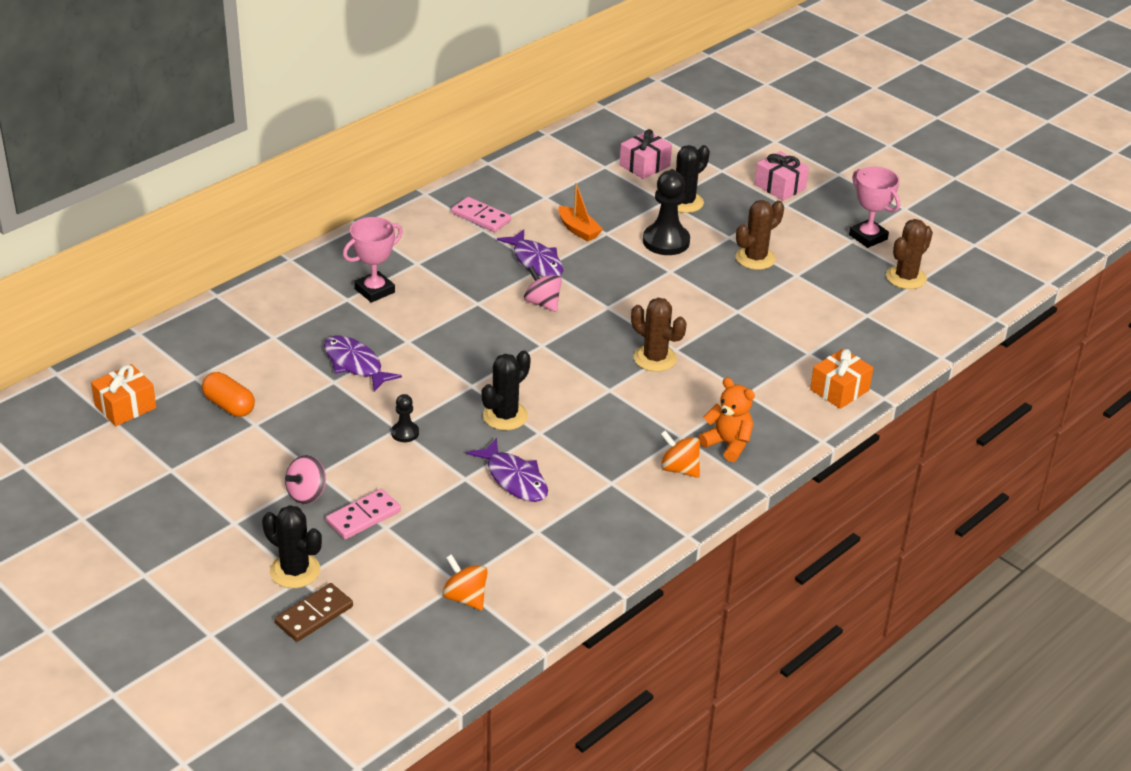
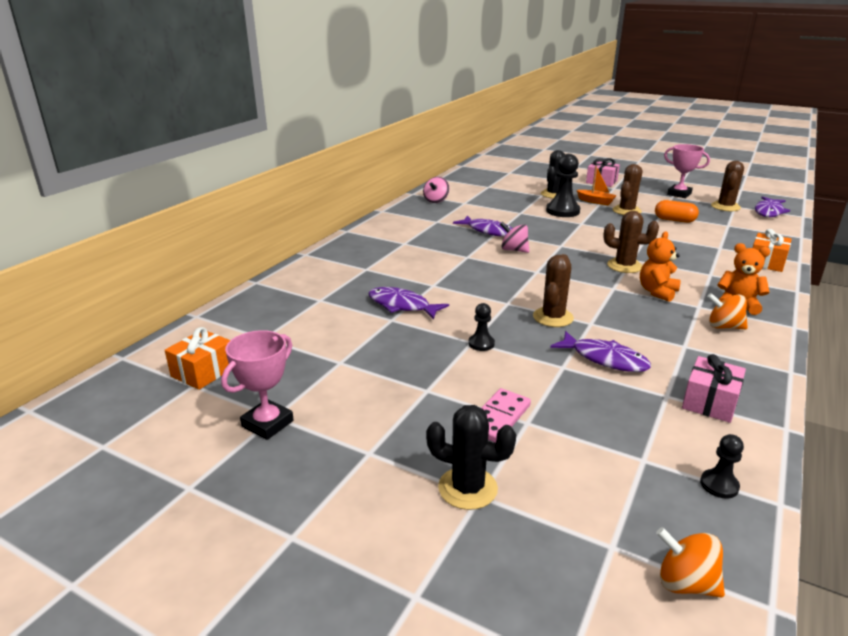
camera: 15 degrees left, 10 degrees down
orange capsule [202,372,255,417] -> orange capsule moved to [655,200,699,223]
brown domino [275,583,353,642] -> none
pink spinning top [285,455,326,504] -> pink spinning top moved to [423,177,449,203]
pink trophy [343,217,403,303] -> pink trophy moved to [221,330,294,440]
orange spinning top [442,554,488,610] -> orange spinning top moved to [656,527,725,597]
pink domino [451,197,511,232] -> none
black cactus [481,350,531,430] -> brown cactus [533,254,574,327]
orange boat [558,183,603,242] -> orange boat moved to [577,166,617,205]
pink gift [620,129,672,179] -> pink gift moved to [682,354,746,423]
none -> orange teddy bear [640,232,681,302]
none -> black pawn [700,434,744,499]
none -> purple fish [755,196,791,217]

